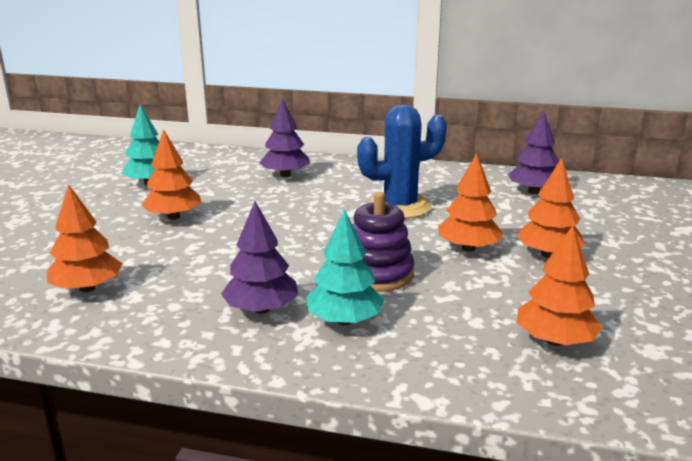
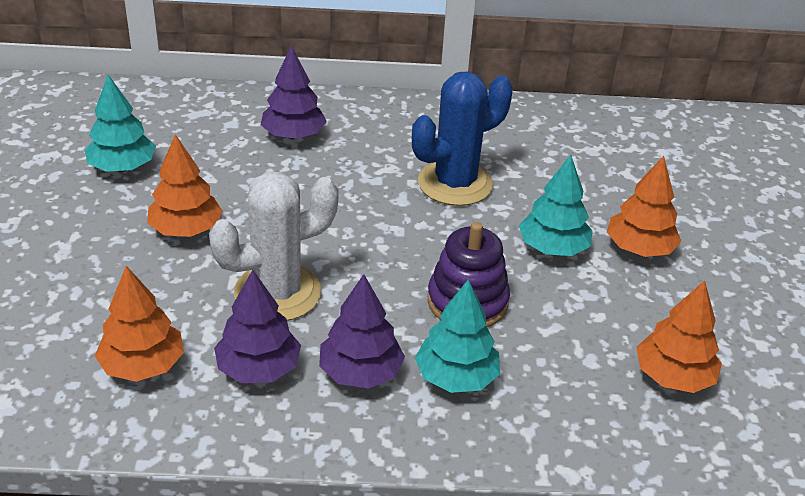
camera: 15 degrees left, 15 degrees up
orange tree [438,153,503,252] -> turquoise tree [519,155,593,256]
purple tree [508,111,559,194] -> purple tree moved to [214,270,301,383]
none -> white cactus [209,172,339,321]

